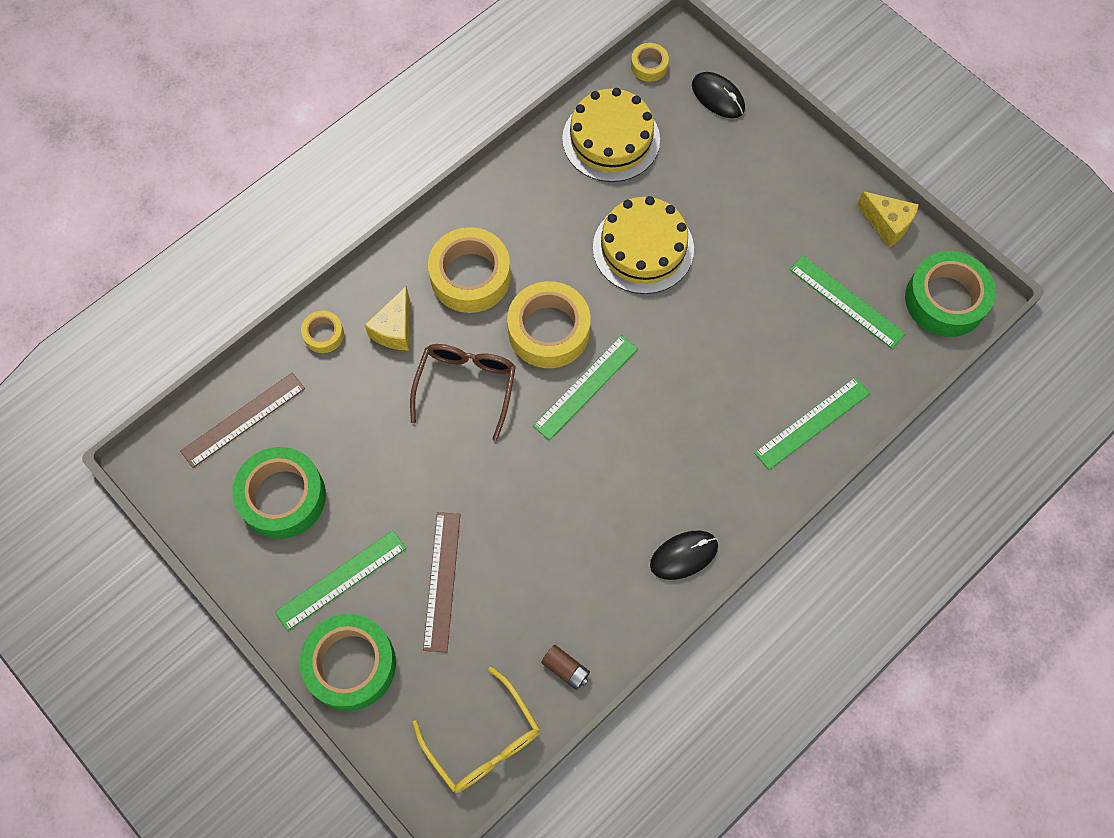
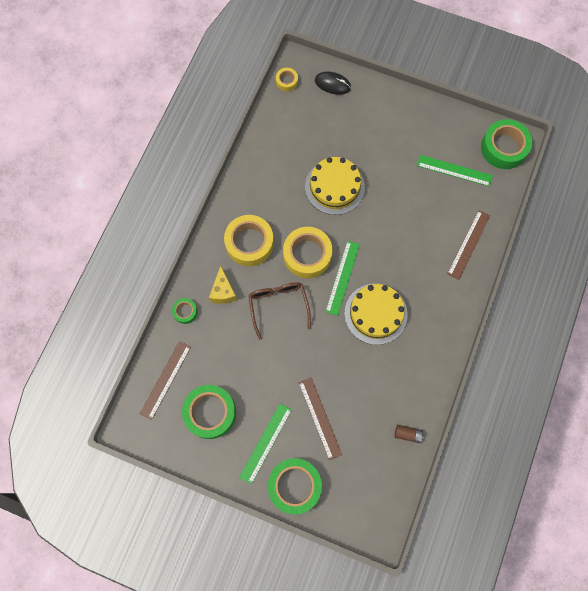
camera: 25 degrees left, 5 degrees up
yellow tape [301,311,344,353] -> green tape [172,298,198,324]
yellow glasses [412,667,539,793] -> none
yellow cake [562,88,660,182] -> yellow cake moved to [344,283,408,345]
black mouse [650,531,718,580] -> none
green ruler [754,377,870,470] -> brown ruler [447,210,490,280]
yellow cheese [857,191,919,247] -> none

